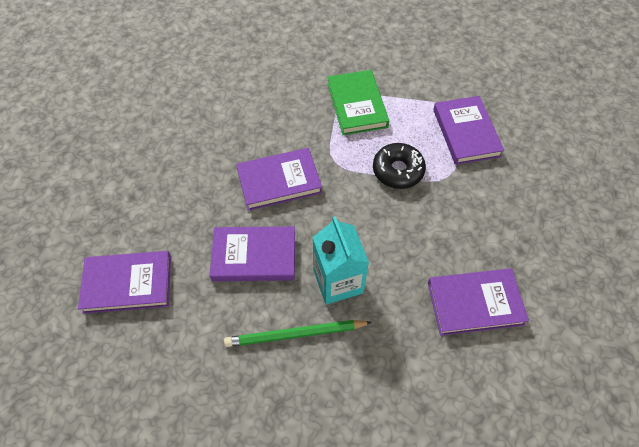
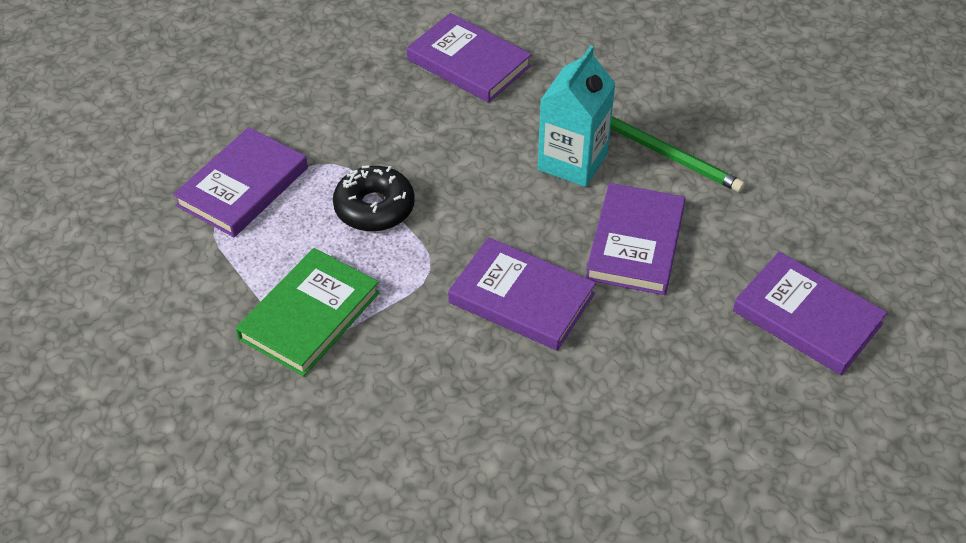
camera: 135 degrees left, 10 degrees down
purple book [210,226,295,281] -> purple book turned 60 degrees clockwise [586,183,686,295]

